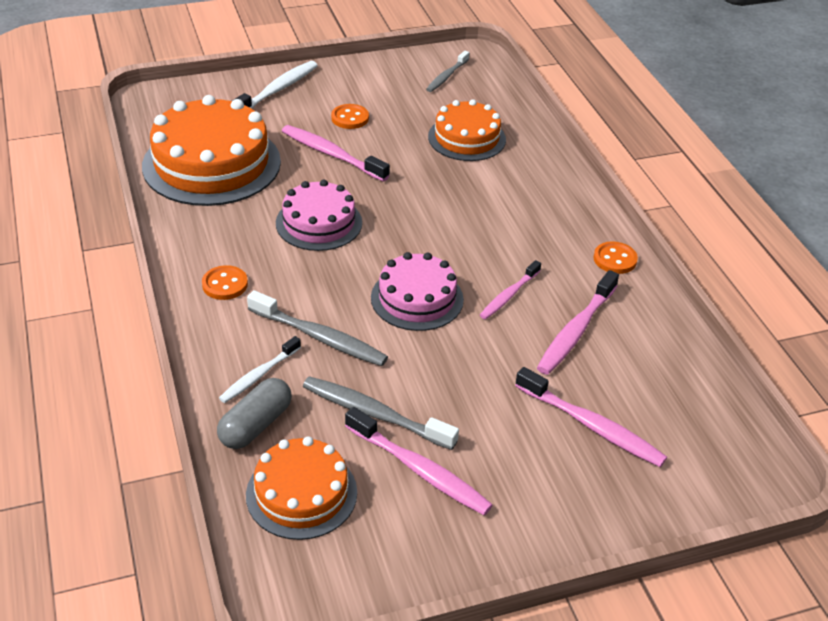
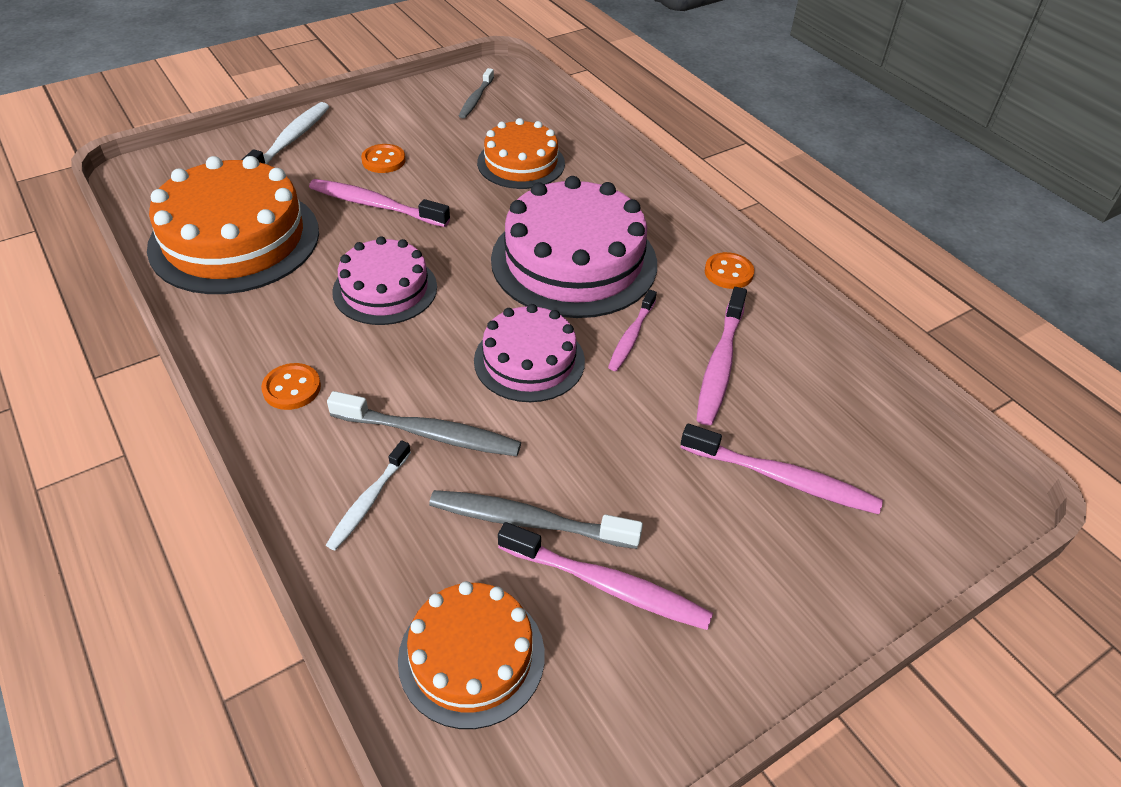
camera: 15 degrees left, 5 degrees up
grey capsule [217,378,292,449] -> none
none -> pink cake [491,176,657,318]

